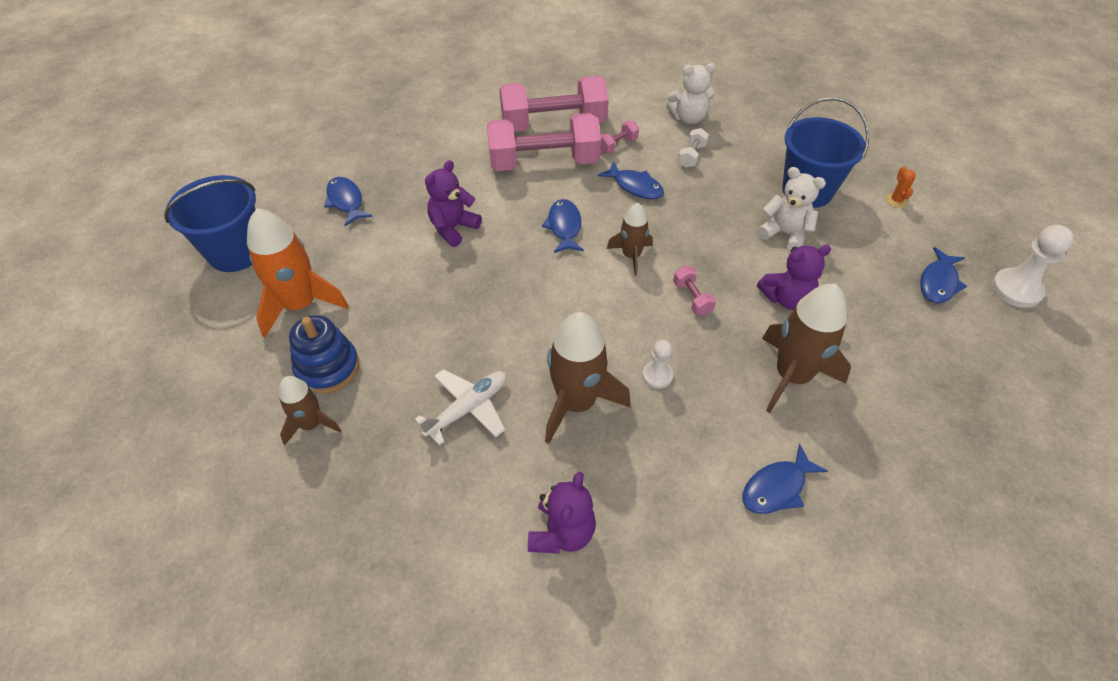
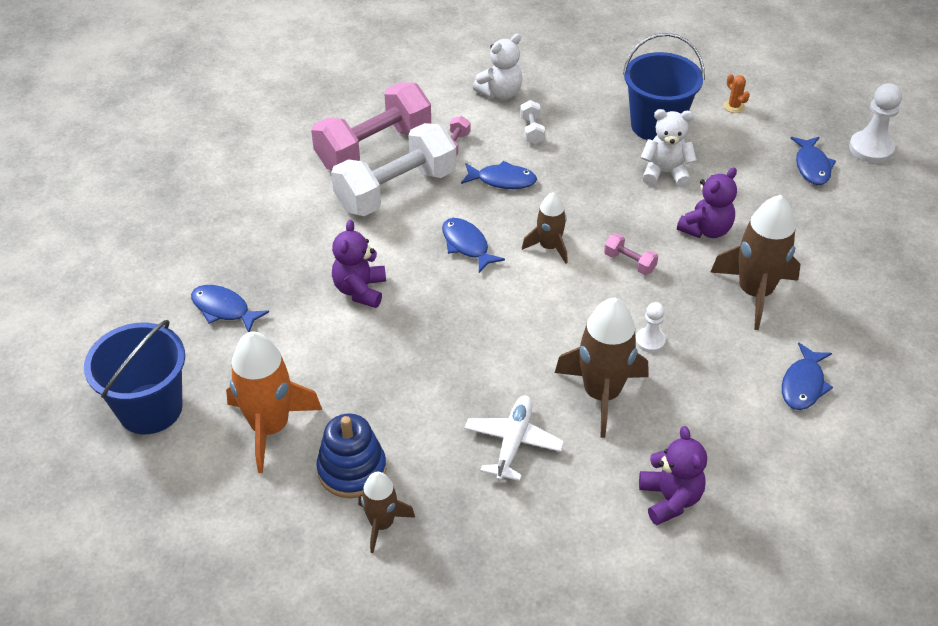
camera: 30 degrees left, 5 degrees down
pink dumbbell [487,113,601,171] -> white dumbbell [331,123,456,216]

